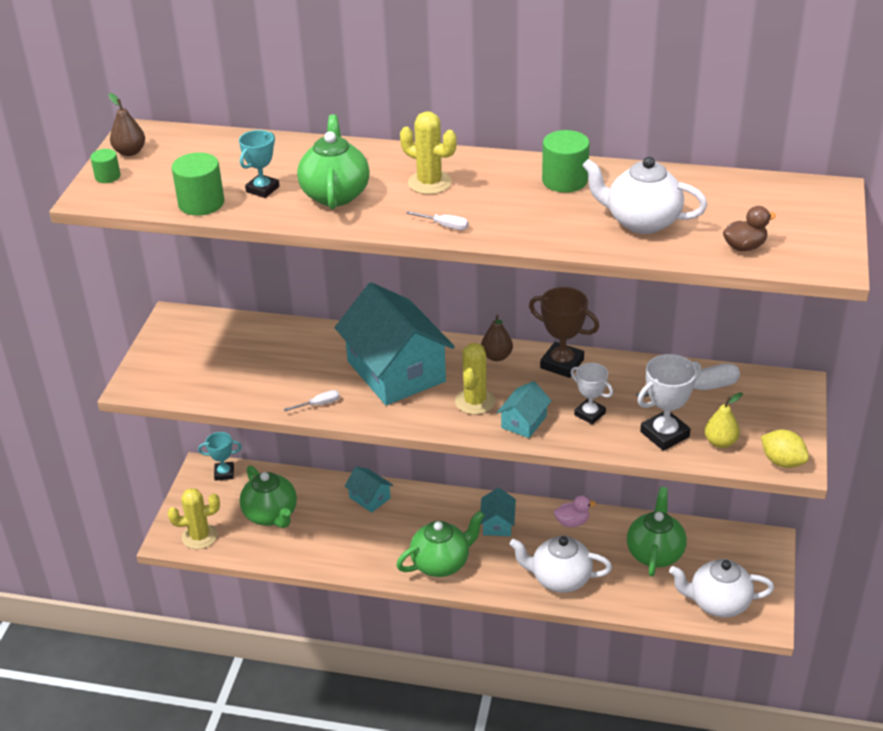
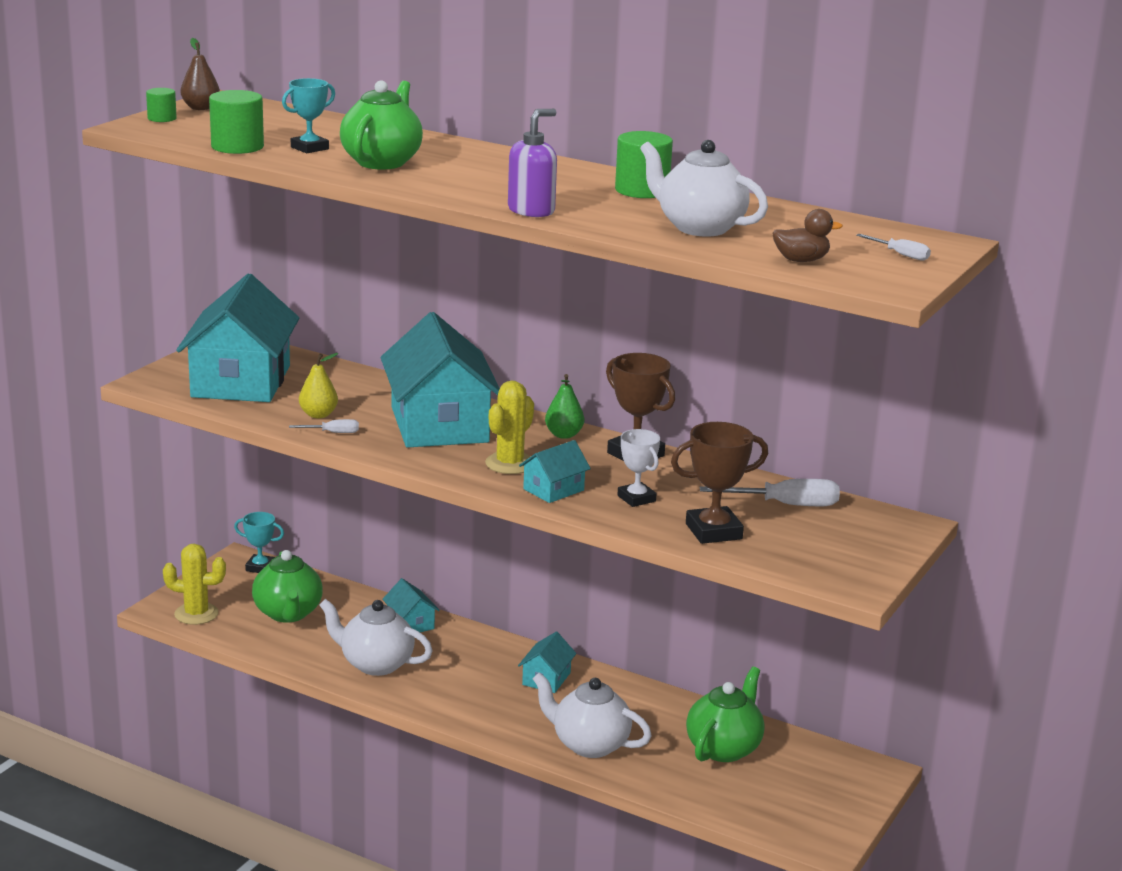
camera: 15 degrees right, 15 degrees down
green teapot [396,510,485,577] -> none
yellow cactus [400,111,457,194] -> none
white screwdriver [406,211,469,230] -> white screwdriver moved to [856,234,931,260]
brown pear [481,315,513,361] -> green pear [545,374,584,439]
pink duck [554,496,596,527] -> none
white trophy [637,354,702,451] -> brown trophy [671,422,768,544]
white teapot [669,559,774,618] -> white teapot moved to [320,599,432,676]
yellow pear [704,392,743,448] -> yellow pear moved to [299,353,338,418]
yellow lemon [761,429,809,468] -> none
none -> turquoise house [176,274,300,402]
none -> purple soap dispenser [508,109,557,217]

